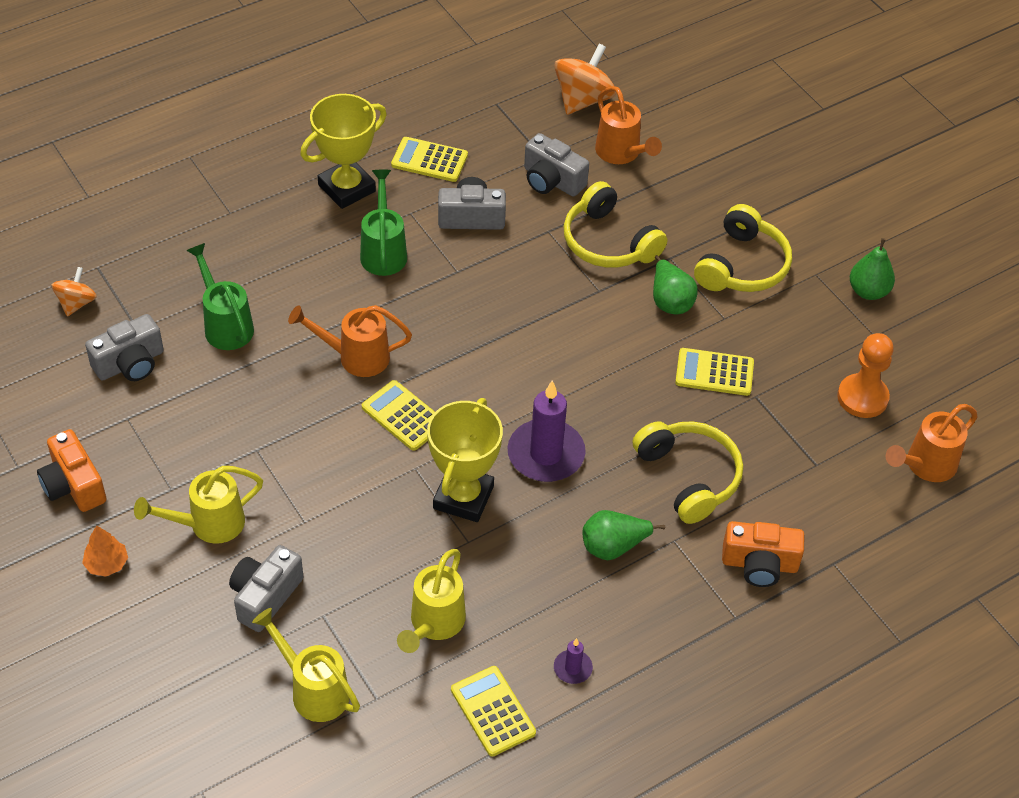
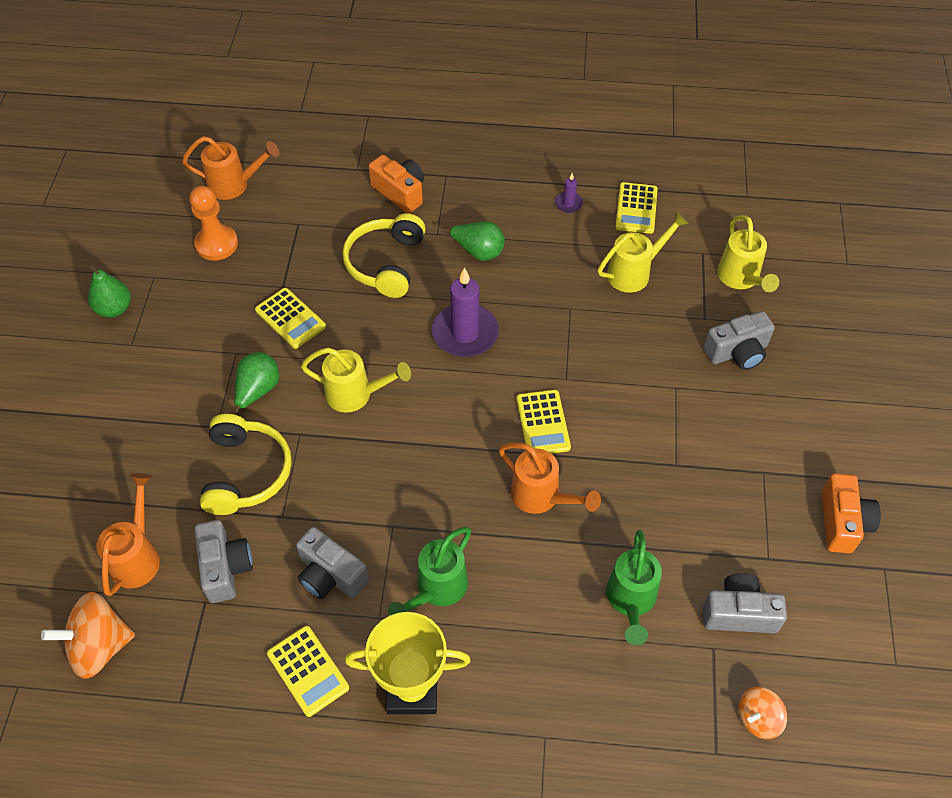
camera: 140 degrees left, 5 degrees up
orange tree [82,525,128,577] -> none
yellow watering can [134,466,263,544] -> yellow watering can moved to [301,347,411,413]
yellow trophy [427,398,503,522] -> none
yellow headphones [694,204,792,292] -> none

